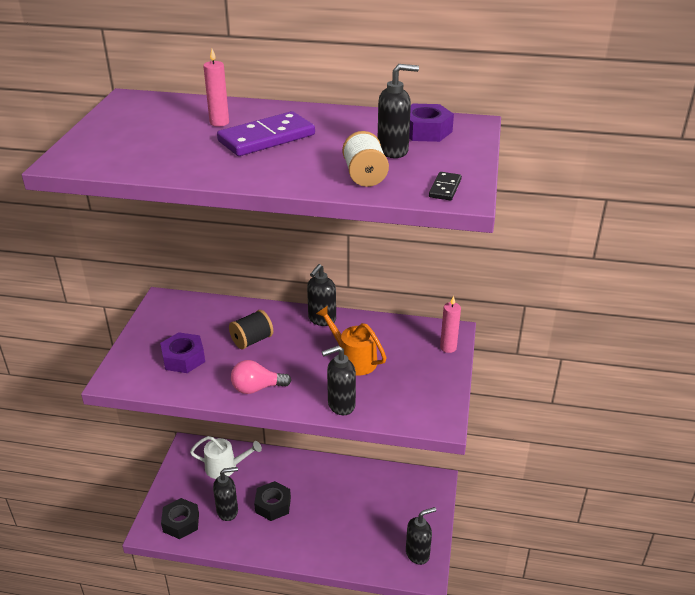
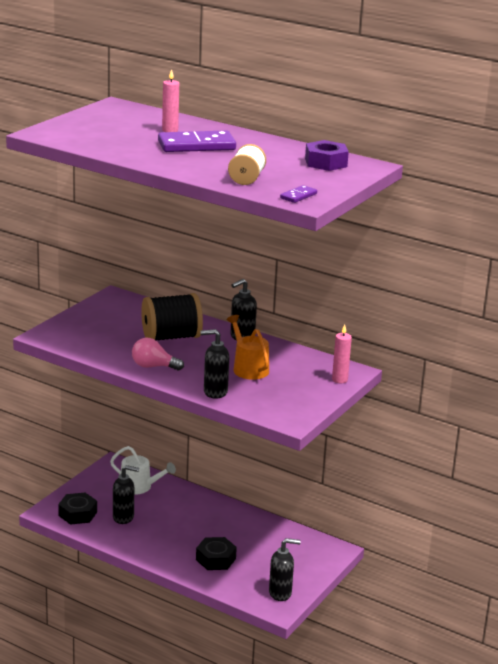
camera: 20 degrees right, 10 degrees down
purple nut [160,332,205,373] -> none
black spool [229,310,273,350] -> black spool [141,293,203,340], size x1.65
black nut [254,481,291,521] -> black nut moved to [196,537,237,570]
black soap dispenser [378,64,419,158] -> none
black domino [429,172,462,201] -> purple domino [280,185,317,203]

